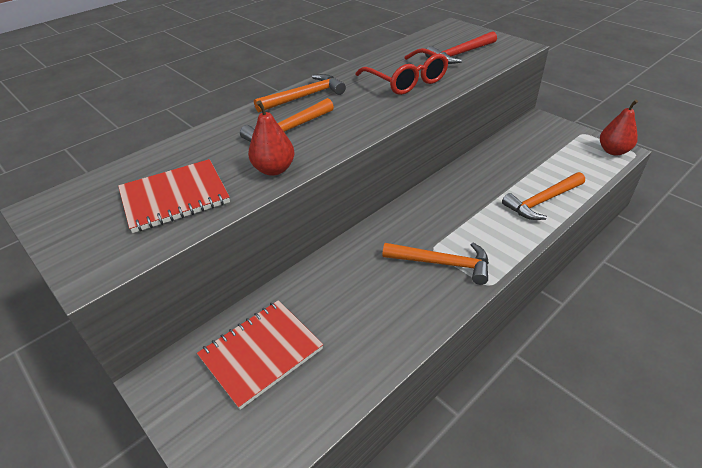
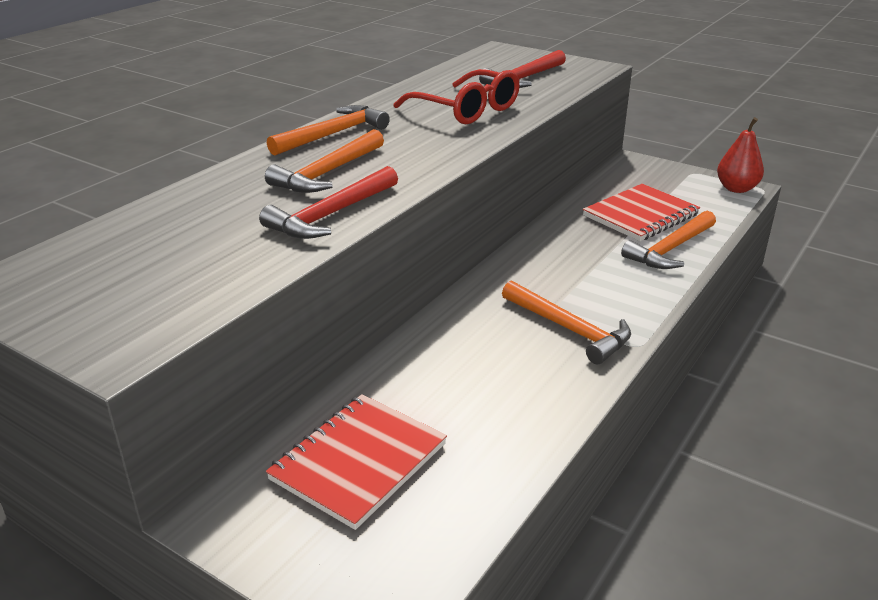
camera: 15 degrees left, 10 degrees down
red notebook [118,159,230,233] -> red notebook moved to [583,184,700,241]
red pear [248,100,295,176] -> red hammer [259,166,398,239]
orange hammer [382,243,489,285] -> orange hammer turned 45 degrees clockwise [502,281,631,365]

